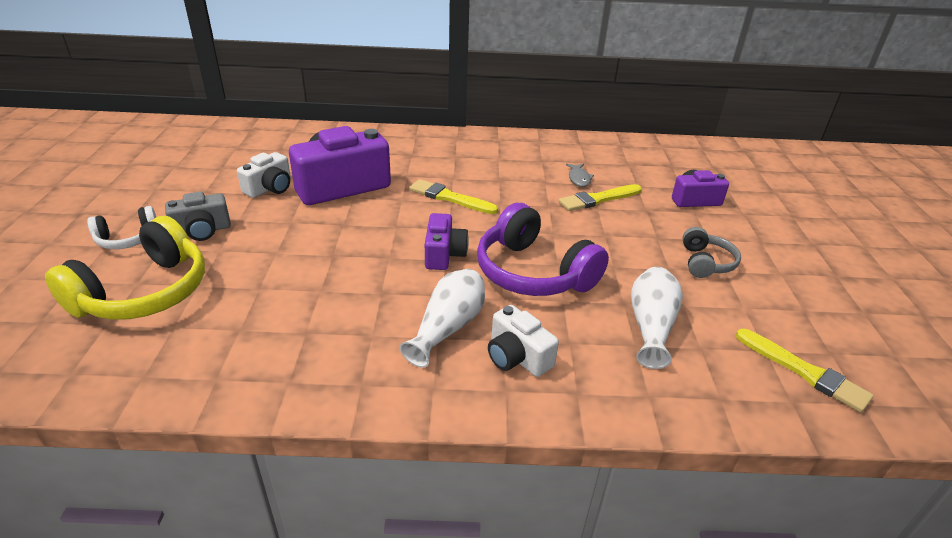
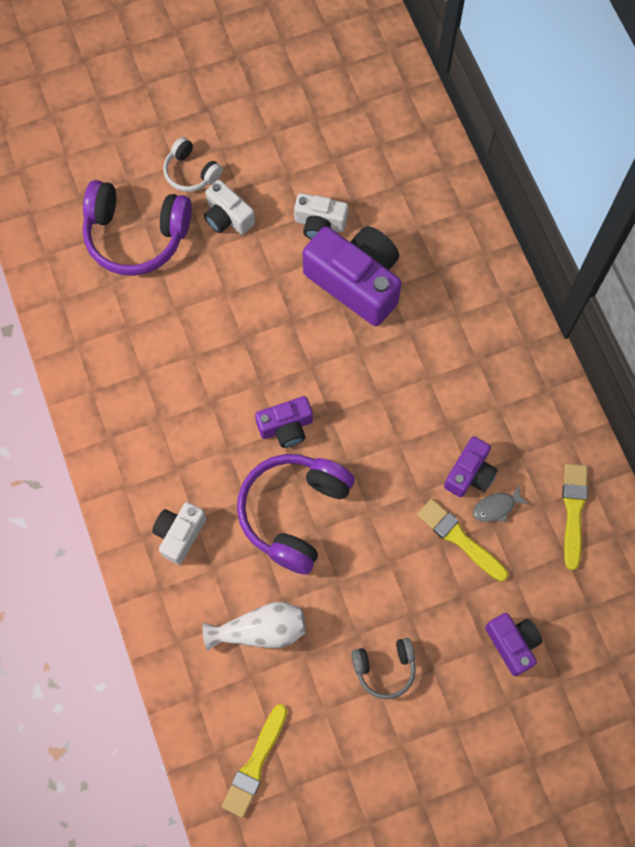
camera: 70 degrees right, 35 degrees up
yellow headphones [45,216,205,320] -> purple headphones [83,180,192,276]
grey camera [165,191,231,241] -> white camera [204,180,255,235]
white vase [400,269,485,368] -> none
yellow brush [409,179,498,214] -> yellow brush moved to [562,464,588,570]
none -> purple camera [444,436,498,497]

